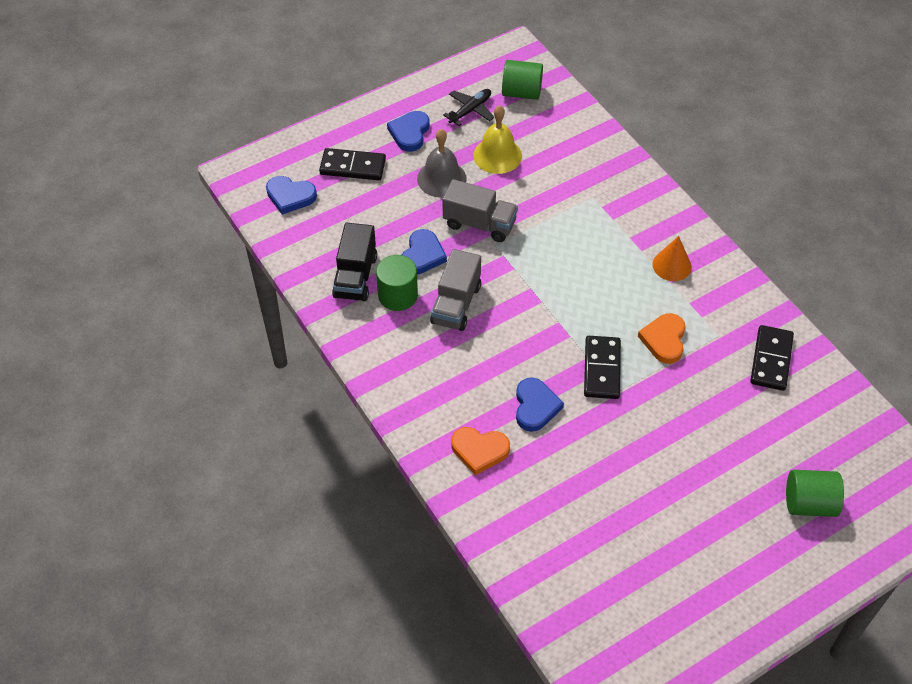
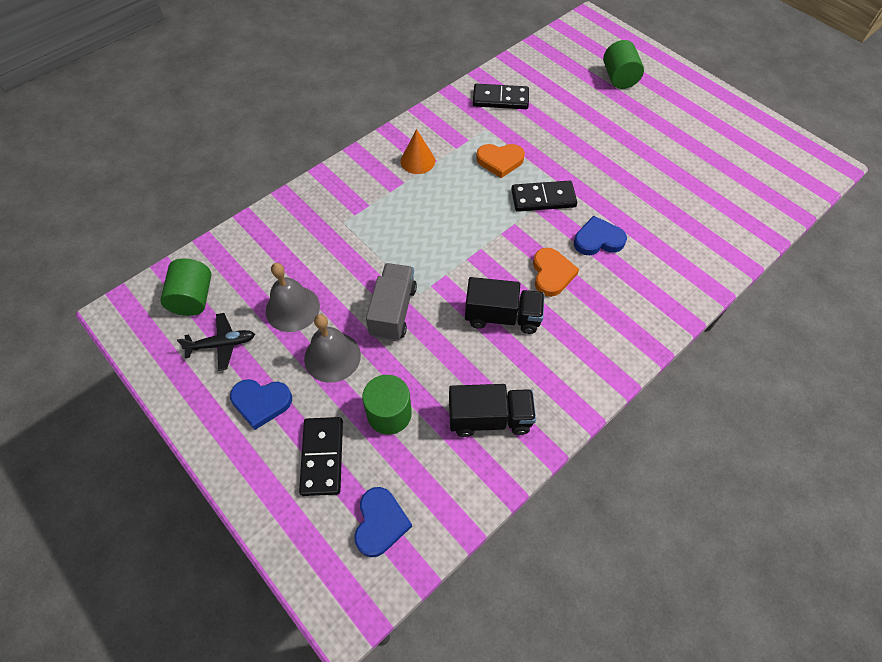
camera: 100 degrees left, 5 degrees up
green cylinder [376,255,418,311] -> green cylinder moved to [362,375,412,435]
blue heart [402,229,447,275] -> none
grey truck [430,249,481,331] -> black truck [465,277,545,334]
black plane [443,89,494,126] -> black plane turned 135 degrees clockwise [177,313,255,371]
orange heart [451,427,510,475] -> orange heart moved to [533,248,579,297]
yellow bell [473,105,522,174] -> grey bell [266,263,320,332]

